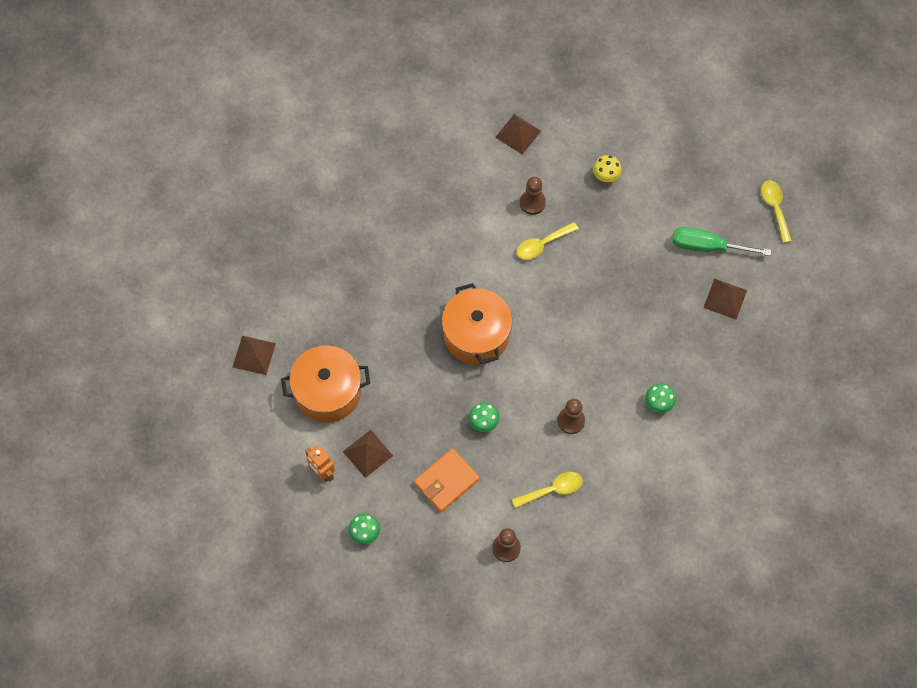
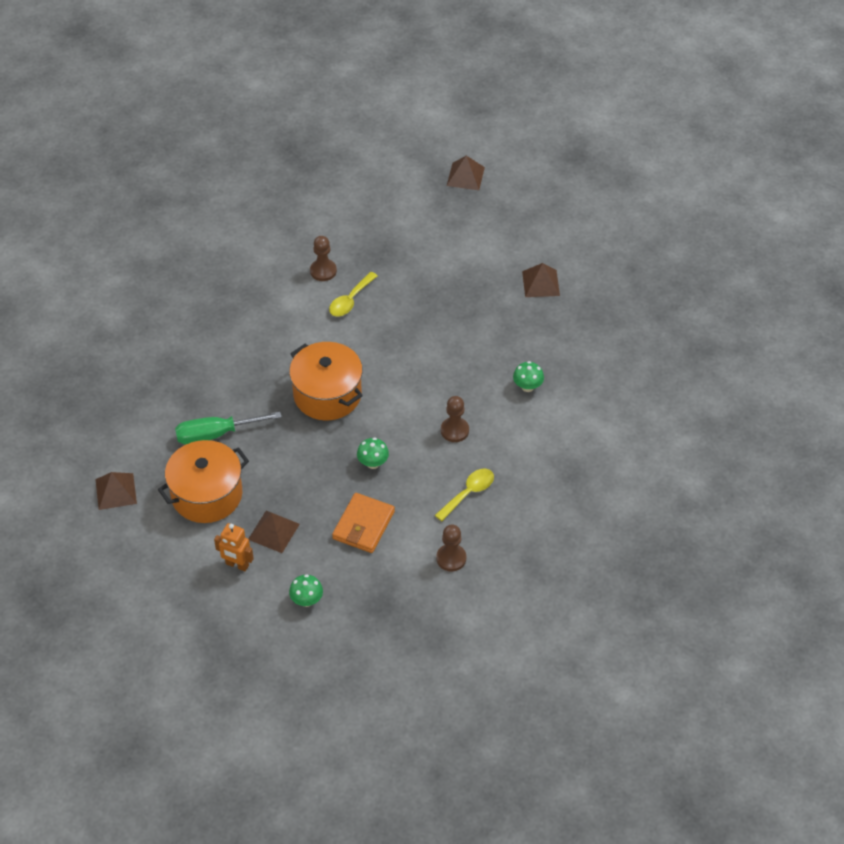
camera: 25 degrees left, 15 degrees down
brown pyramid [495,114,541,154] -> brown pyramid moved to [447,156,485,190]
yellow mushroom [593,155,622,182] -> none
green screwdriver [672,227,771,256] -> green screwdriver moved to [175,412,282,444]
yellow spoon [761,180,792,243] -> none

